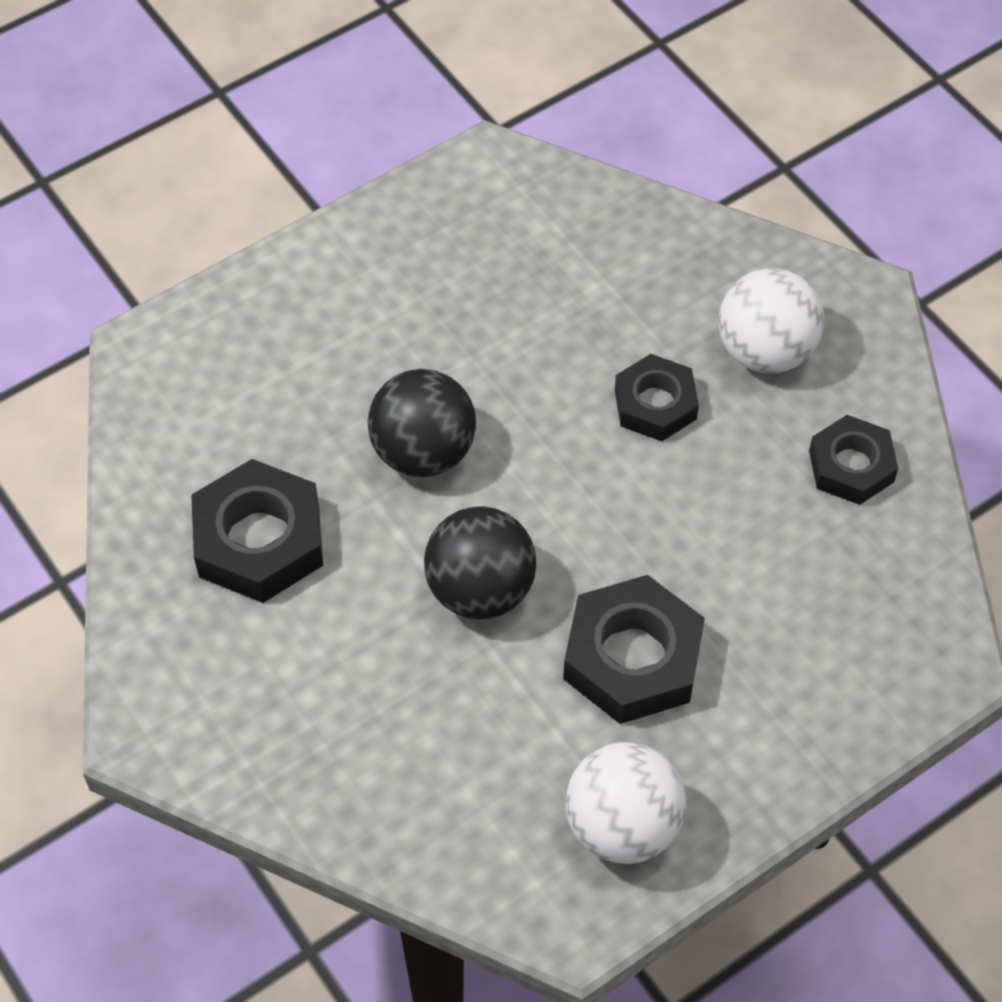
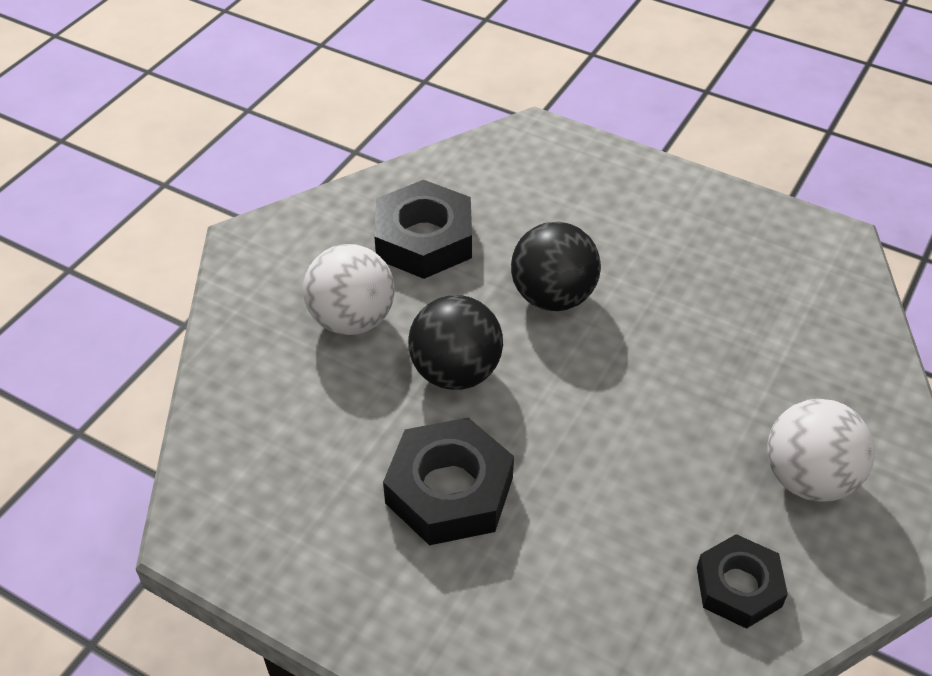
camera: 65 degrees right, 10 degrees down
white ball [565,742,686,864] -> white ball moved to [303,244,395,335]
black nut [615,354,699,441] -> none

